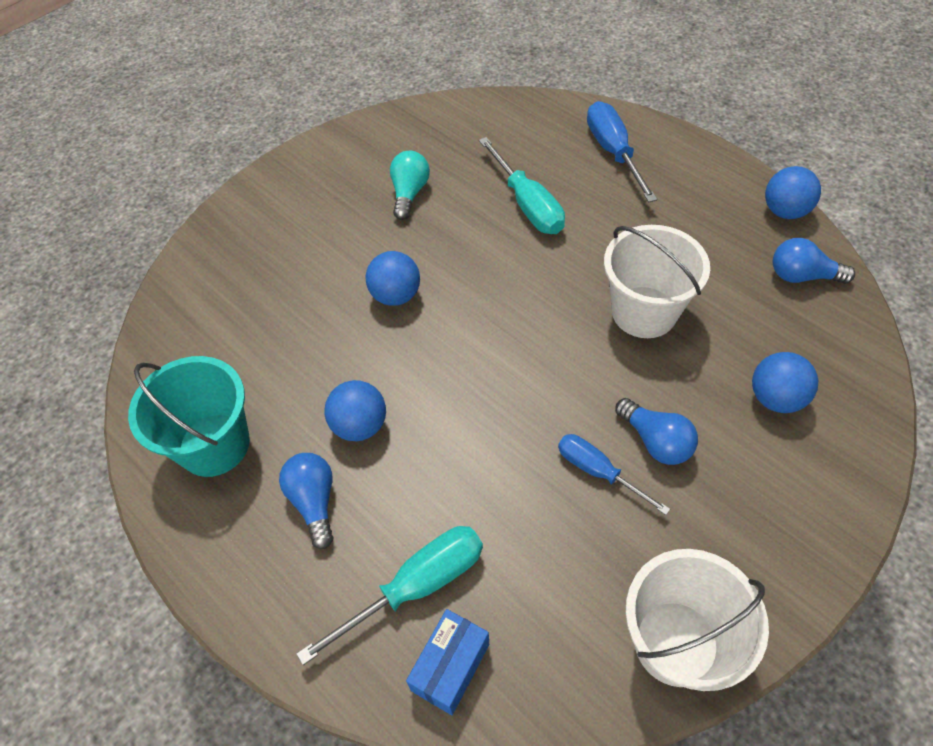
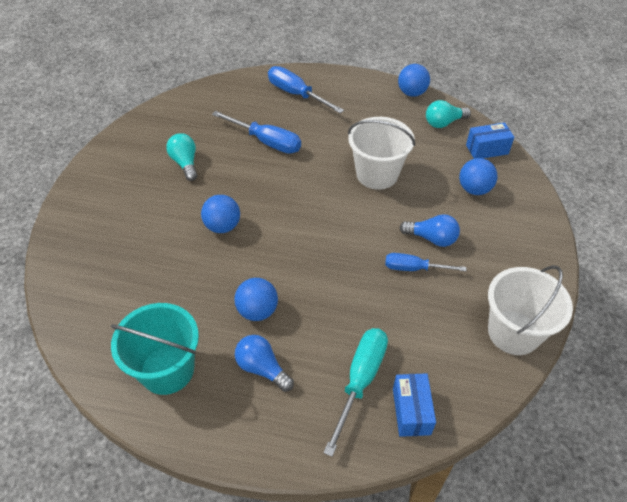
camera: 35 degrees left, 5 degrees down
turquoise screwdriver [479,137,565,234] -> blue screwdriver [212,111,301,154]
blue light bulb [773,238,855,284] -> turquoise light bulb [426,100,471,128]
none -> blue box [466,122,514,159]

